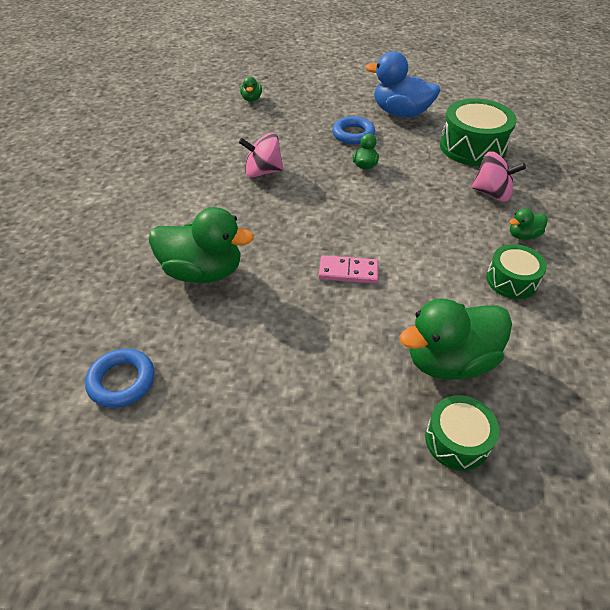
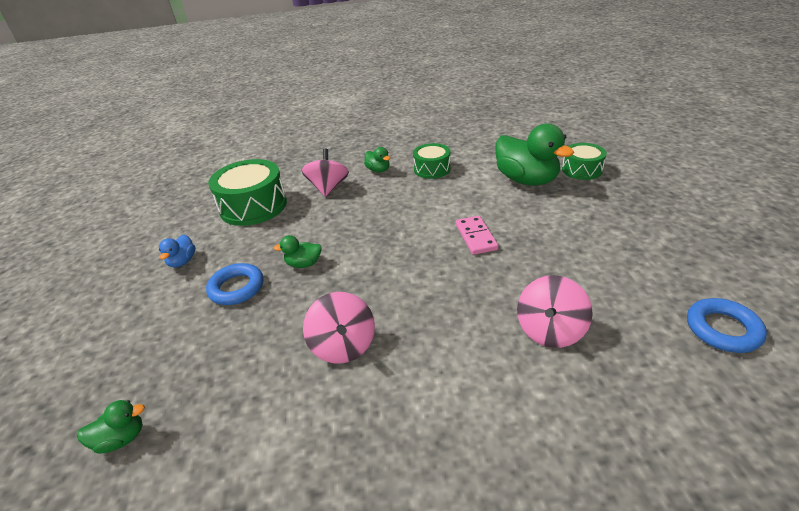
camera: 105 degrees left, 10 degrees down
green duck [149,207,254,283] -> pink spinning top [517,275,593,348]
blue duck [366,51,441,118] -> blue duck [159,235,196,268], size x0.46

